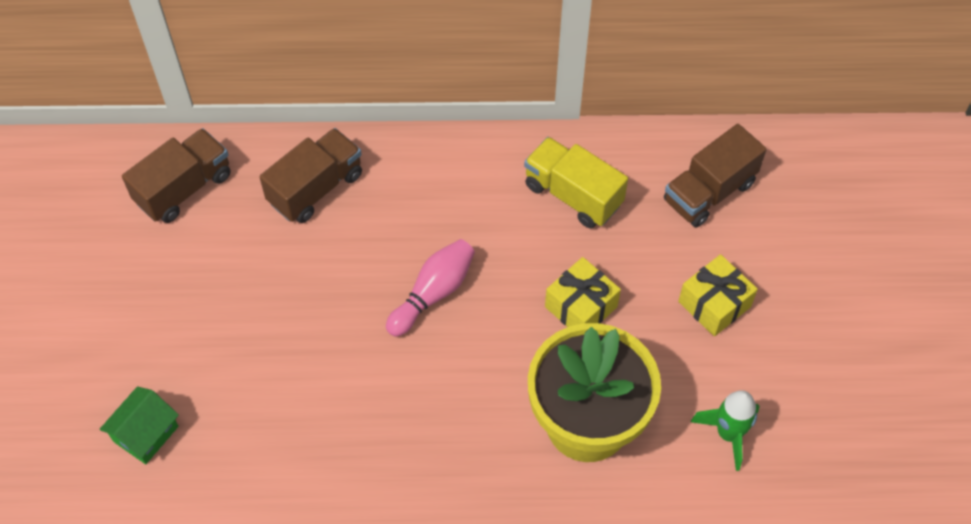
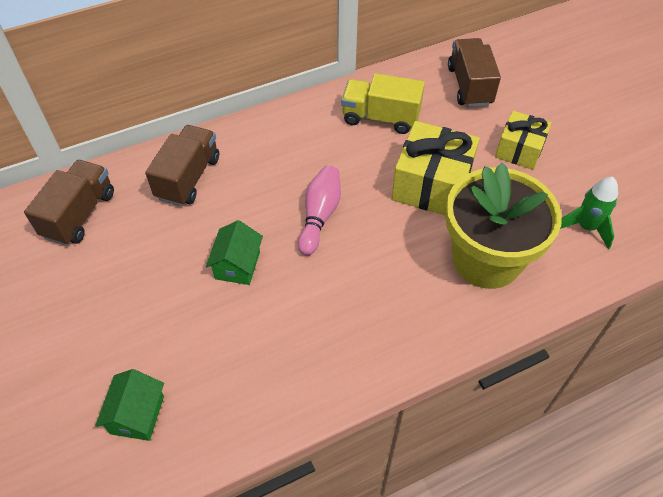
camera: 25 degrees left, 5 degrees down
yellow gift [545,257,621,327] -> yellow gift [391,121,480,215], size x1.58
brown truck [664,124,767,228] -> brown truck turned 150 degrees clockwise [448,38,501,107]
none -> green house [206,220,263,285]

